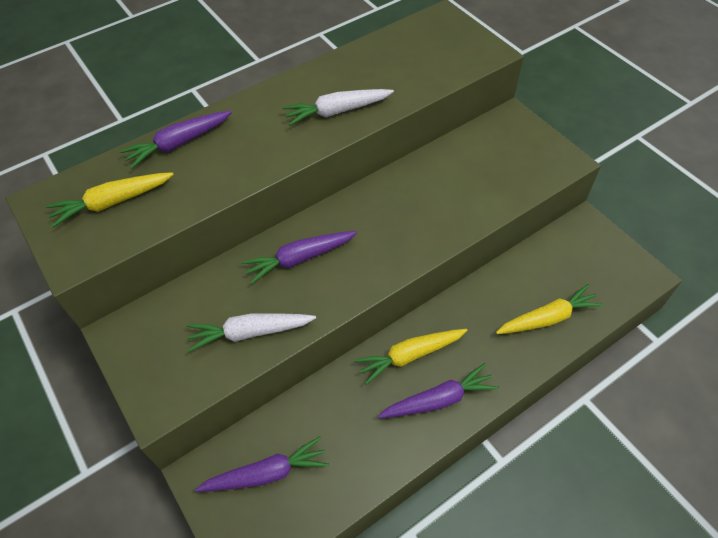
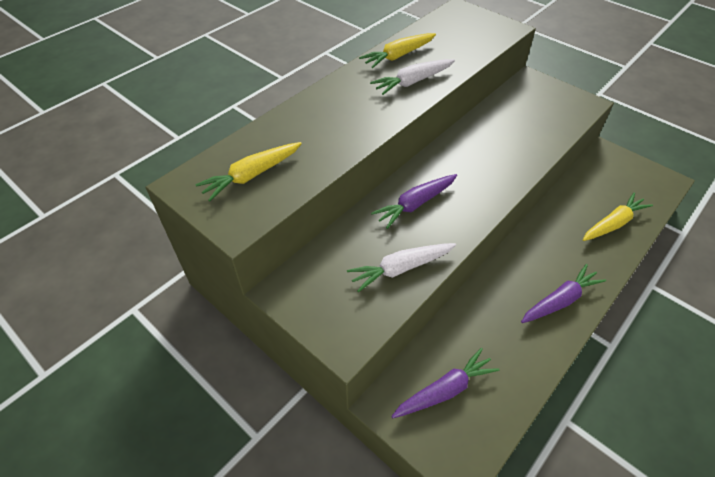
camera: 15 degrees left, 5 degrees down
purple carrot [120,111,232,169] -> none
yellow carrot [354,329,467,385] -> yellow carrot moved to [359,33,436,68]

